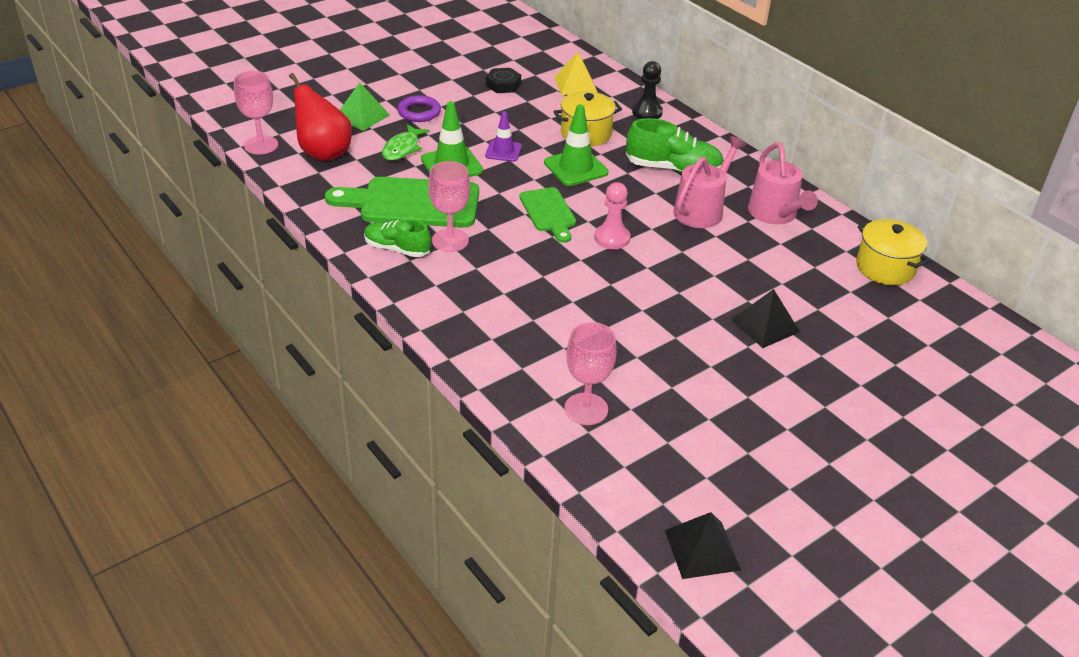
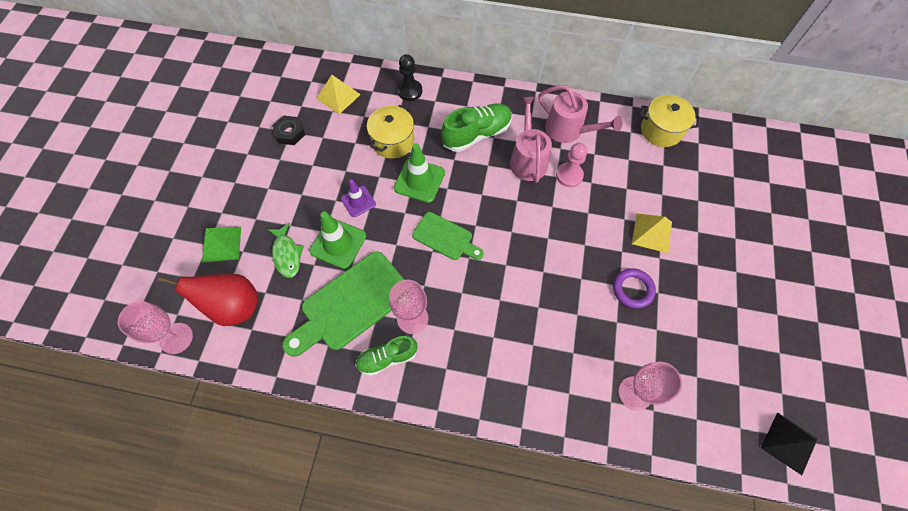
camera: 40 degrees left, 25 degrees up
purple ring [397,95,441,122] -> purple ring moved to [613,268,656,308]
pink pawn [595,182,630,249] -> pink pawn moved to [556,143,587,187]
black pyramid [731,289,800,348] -> yellow pyramid [632,214,672,253]

